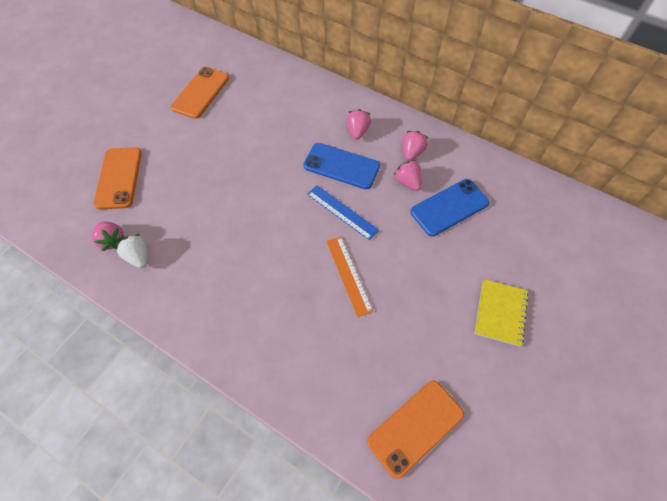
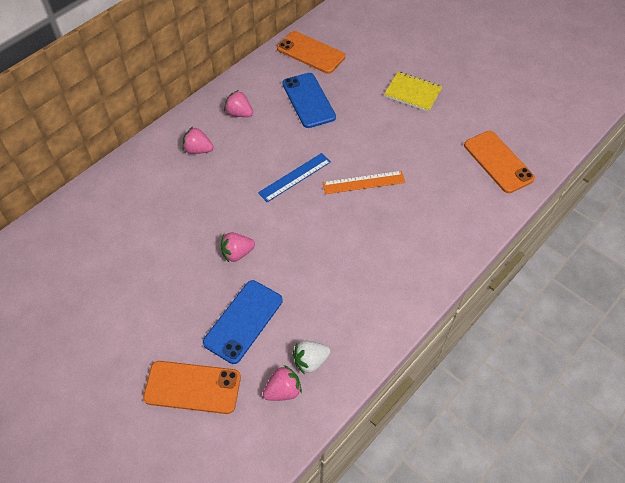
camera: 80 degrees left, 5 degrees down
orange phone [171,67,229,119] -> orange phone moved to [277,31,345,74]
blue phone [303,143,380,189] -> blue phone moved to [203,280,282,364]
pink strawberry [394,160,422,191] -> pink strawberry moved to [221,232,255,262]

